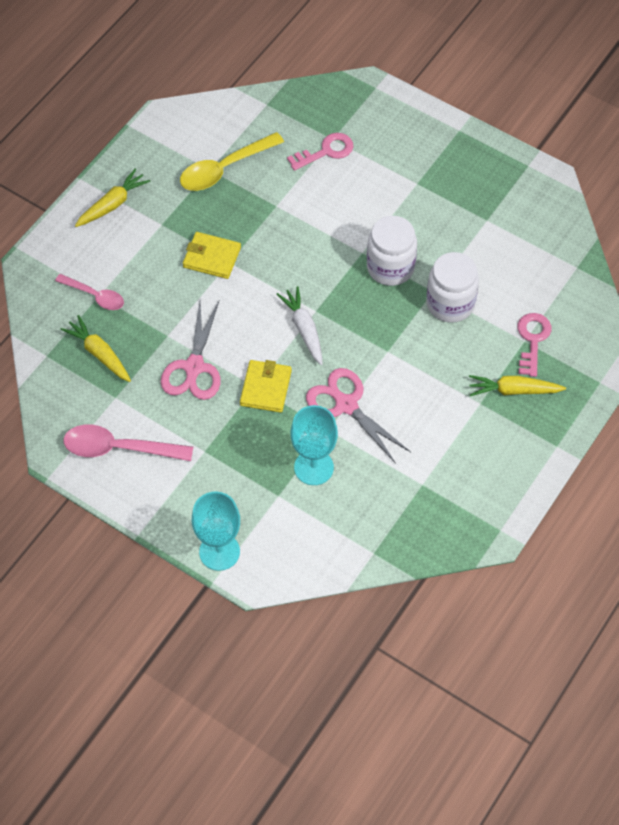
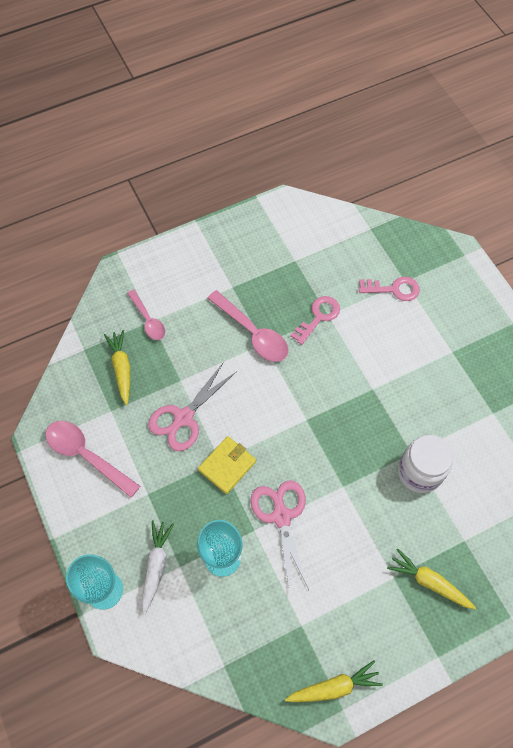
camera: 30 degrees right, 5 degrees up
yellow carrot [75,168,150,227] -> yellow carrot moved to [285,660,383,702]
yellow spoon [180,132,284,191] -> none
yellow wallet [183,232,241,279] -> pink spoon [208,290,289,362]
white carrot [276,286,323,365] -> white carrot moved to [142,520,174,615]
white jar [367,216,417,286] -> none
pink key [517,313,551,377] -> pink key moved to [290,296,340,345]

